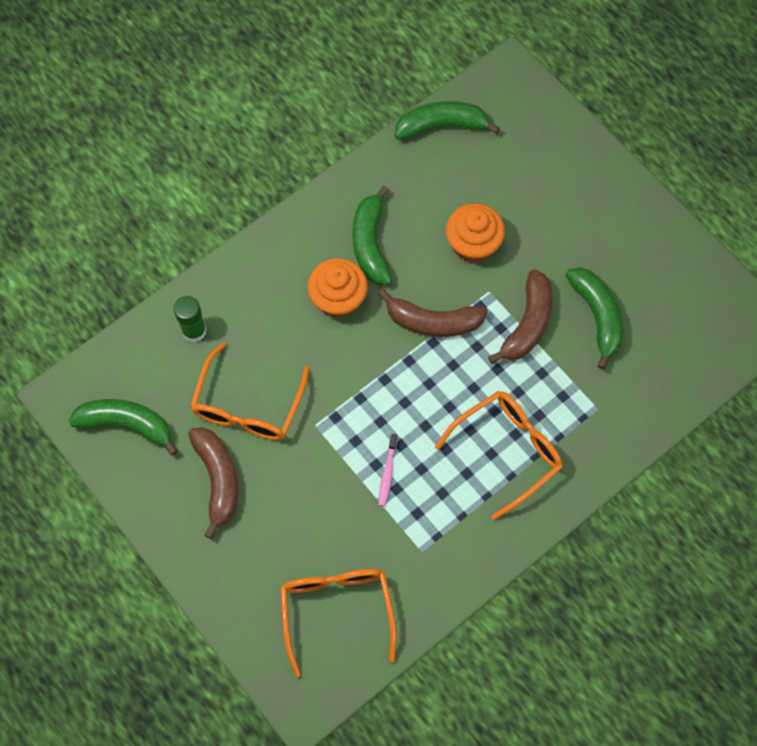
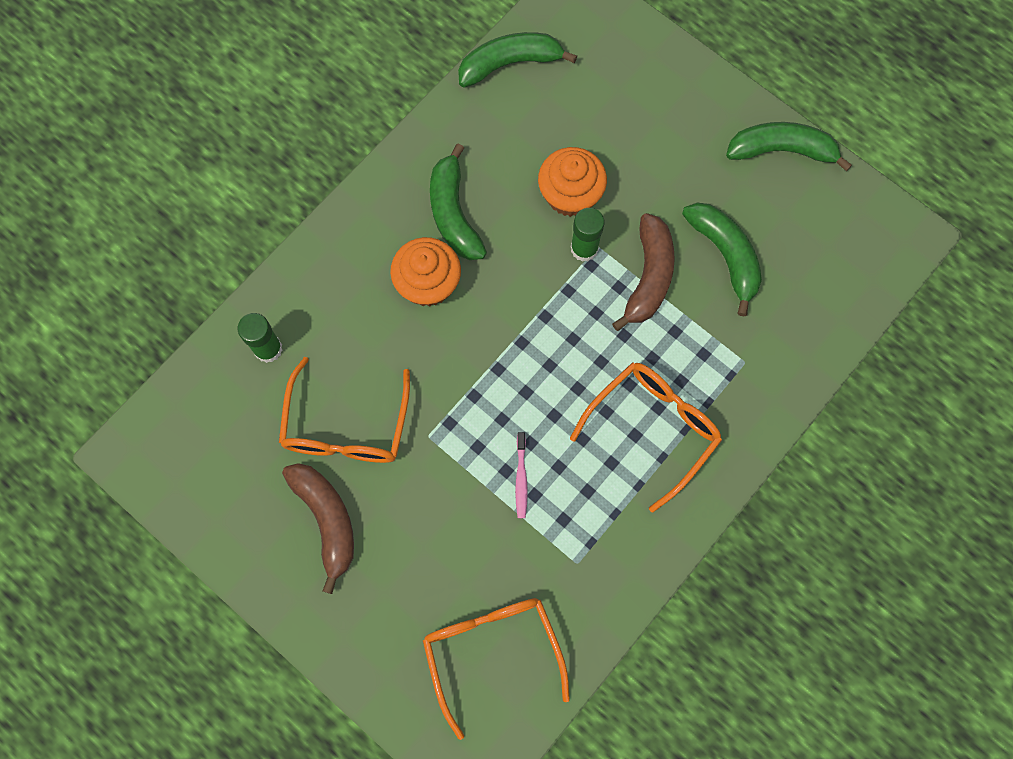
camera: 10 degrees left, 5 degrees up
green banana [69,399,178,456] -> green banana moved to [726,122,852,172]
brown banana [378,289,488,337] -> none
none -> green glue stick [571,208,604,262]

